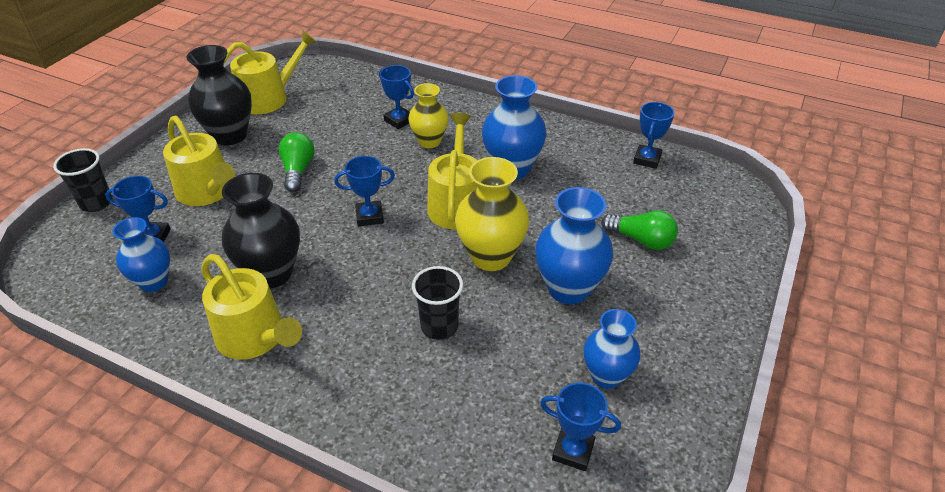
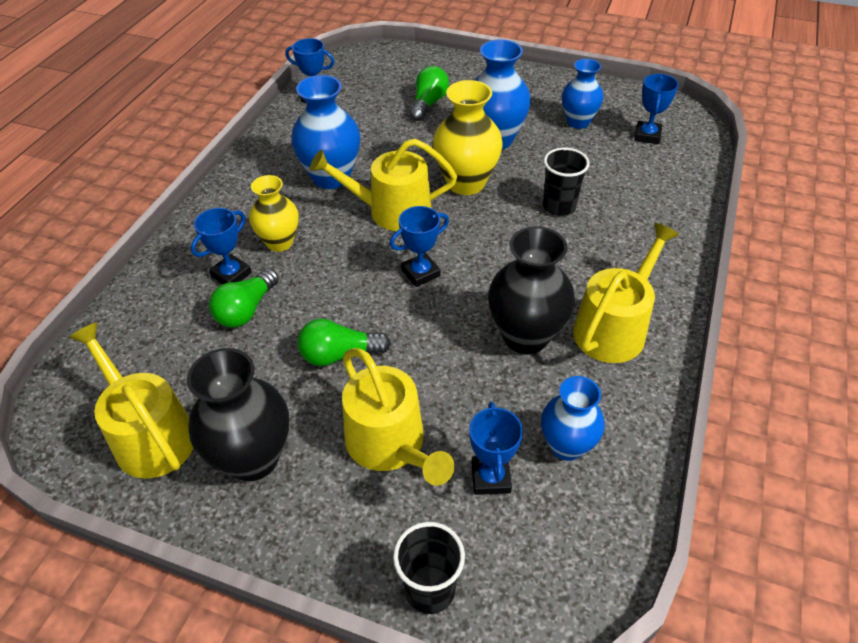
camera: 95 degrees left, 5 degrees up
yellow watering can [163,116,235,206] -> yellow watering can turned 105 degrees clockwise [342,348,454,486]
blue trophy [334,156,395,227] -> blue trophy turned 75 degrees clockwise [390,206,449,287]
none -> green light bulb [209,268,279,328]

